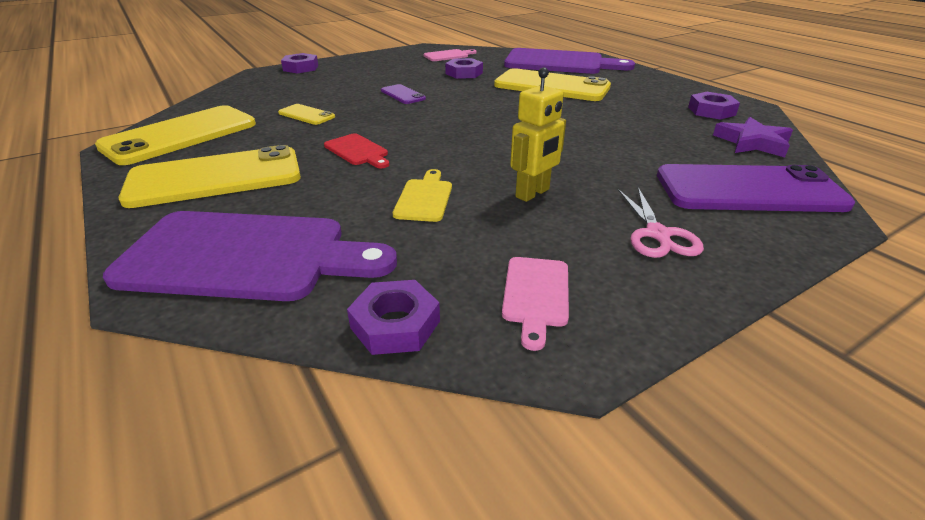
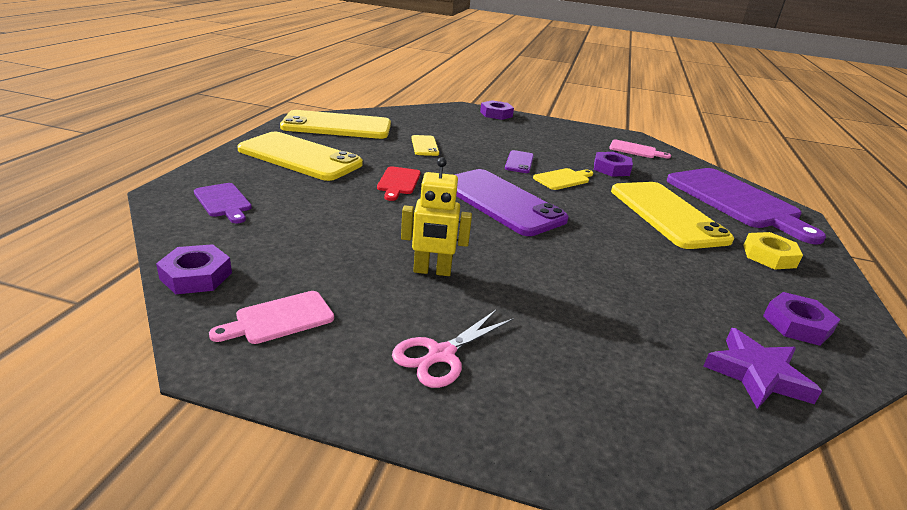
camera: 45 degrees right, 5 degrees down
purple cutting board [103,211,397,301] -> purple cutting board [194,183,252,223], size x0.45
yellow cutting board [393,169,452,222] -> yellow cutting board moved to [533,168,593,190]
purple phone [657,164,855,212] -> purple phone moved to [455,169,569,236]
none -> yellow nut [743,232,803,270]

